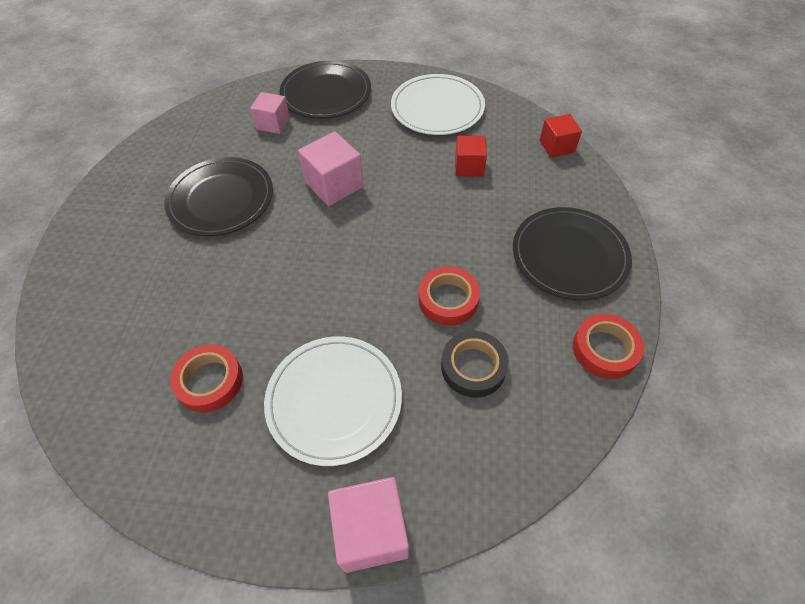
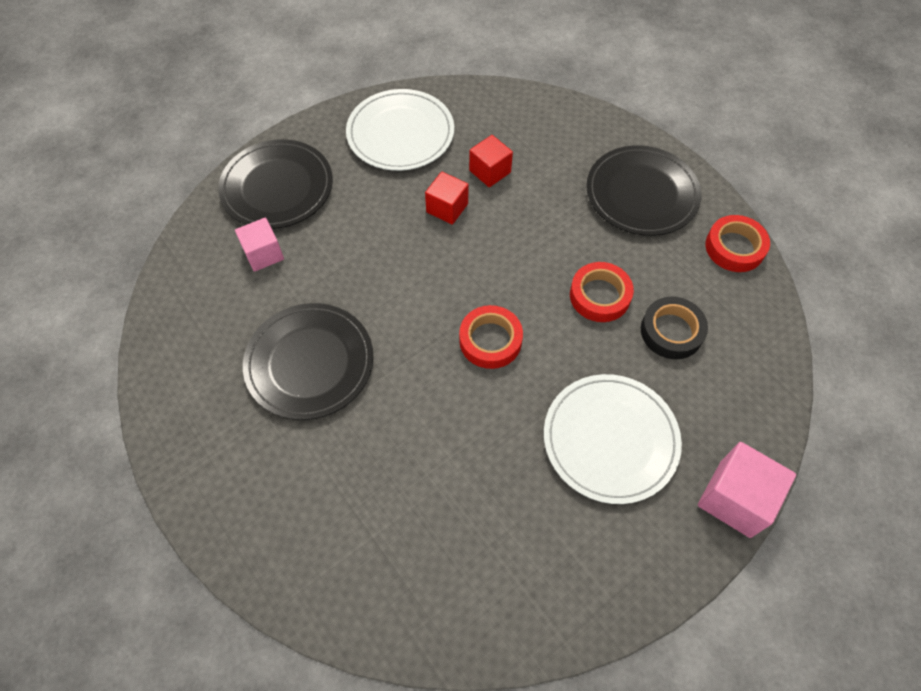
camera: 45 degrees left, 5 degrees up
red tape [170,344,243,412] -> red tape moved to [459,305,523,369]
pink cube [298,131,364,206] -> none
red cube [540,114,582,158] -> red cube moved to [425,172,469,225]

